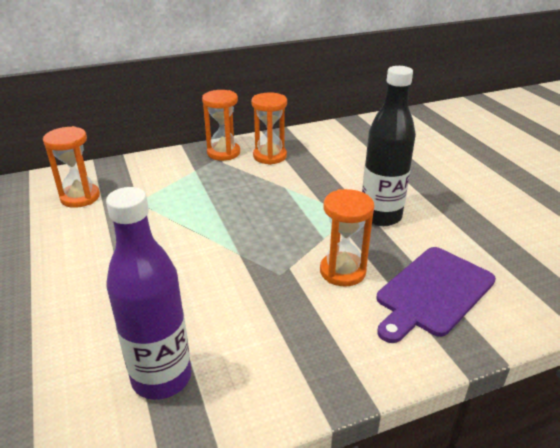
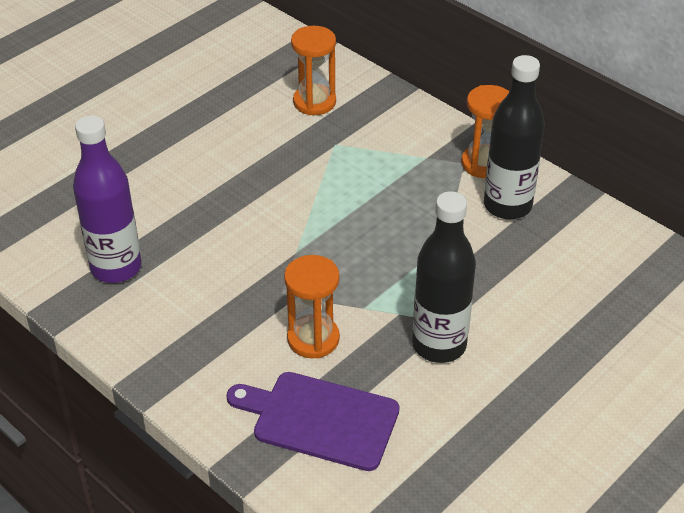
camera: 65 degrees right, 10 degrees up
orange hourglass [251,92,287,165] -> black bottle [484,55,545,219]

